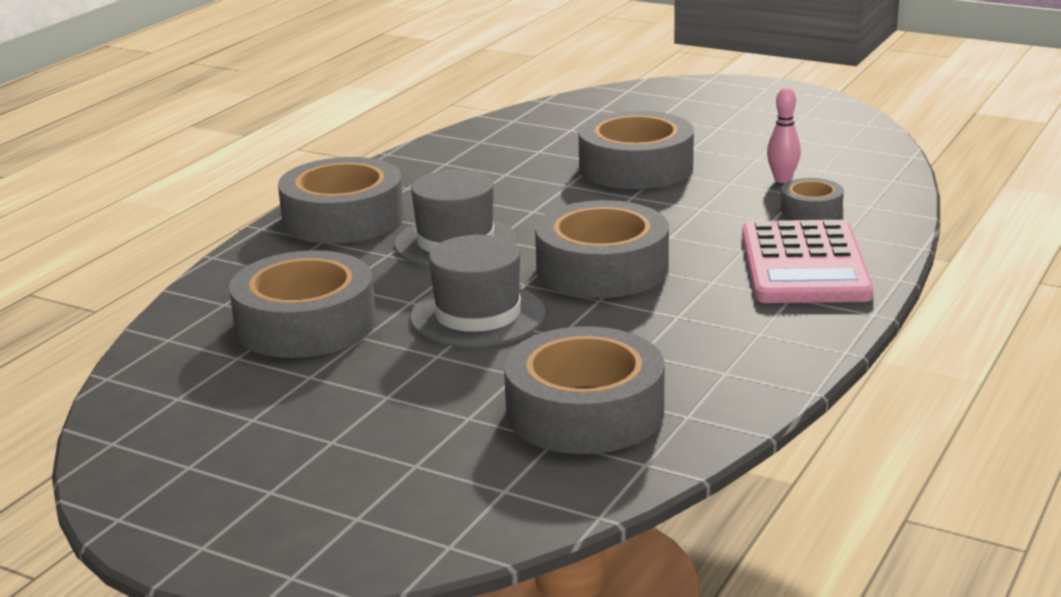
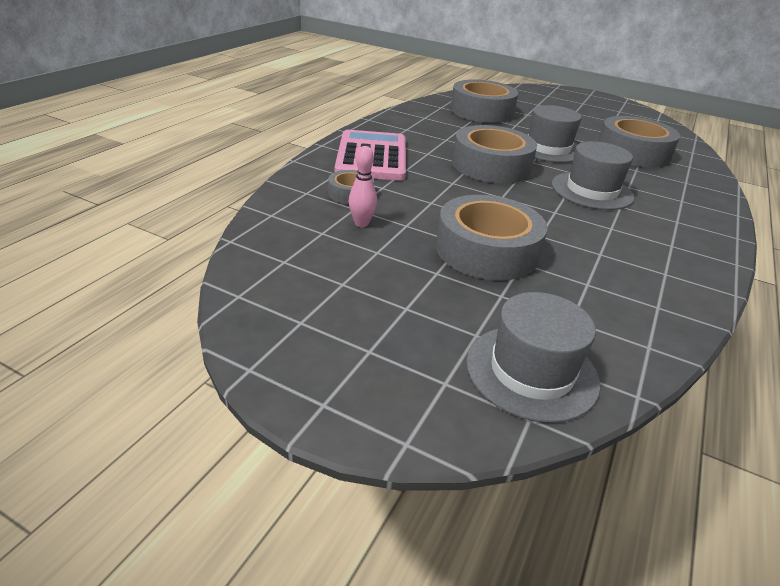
camera: 175 degrees right, 10 degrees up
grey tape [278,157,404,244] -> none
none -> grey hat [466,292,600,423]

